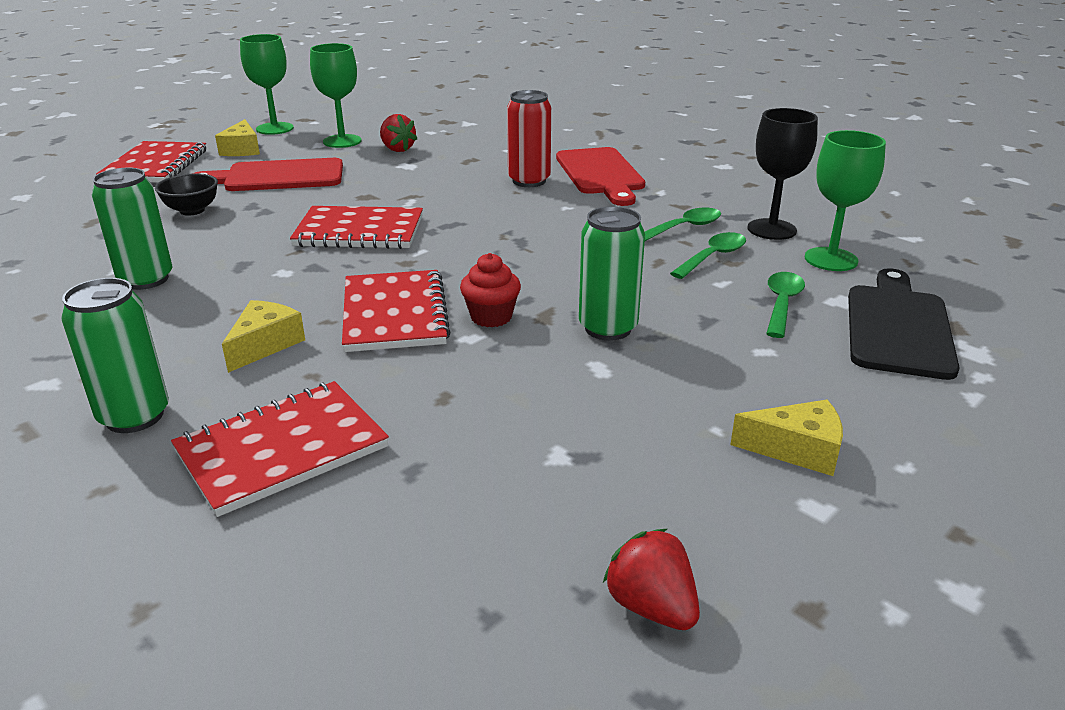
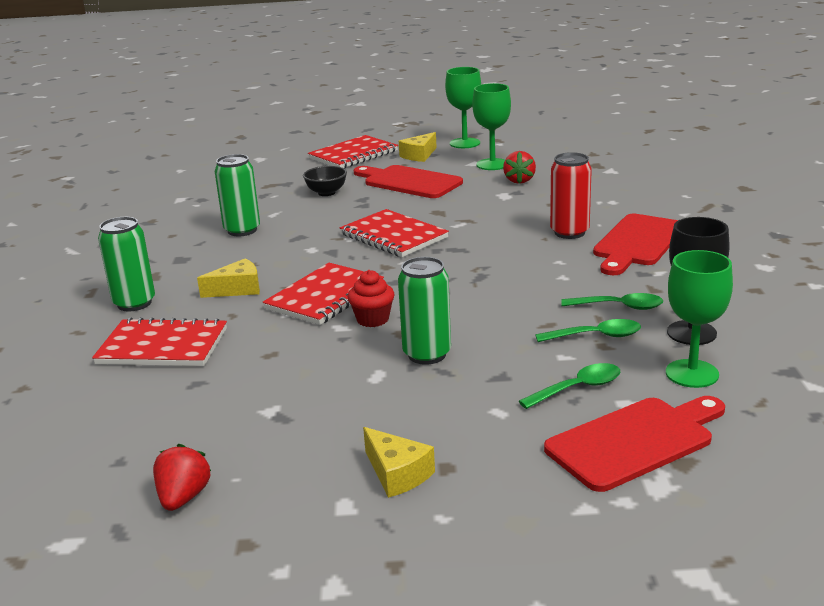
camera: 45 degrees right, 5 degrees down
black cutting board [848,268,960,380] -> red cutting board [544,396,725,492]

